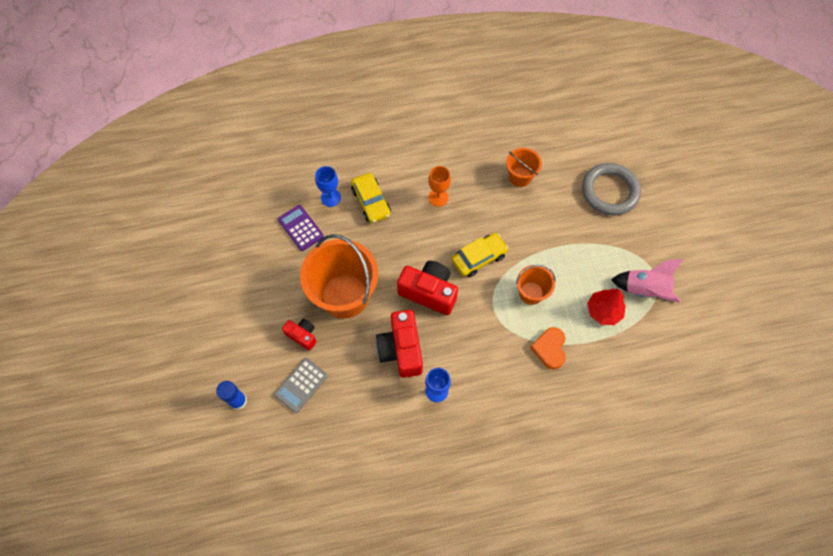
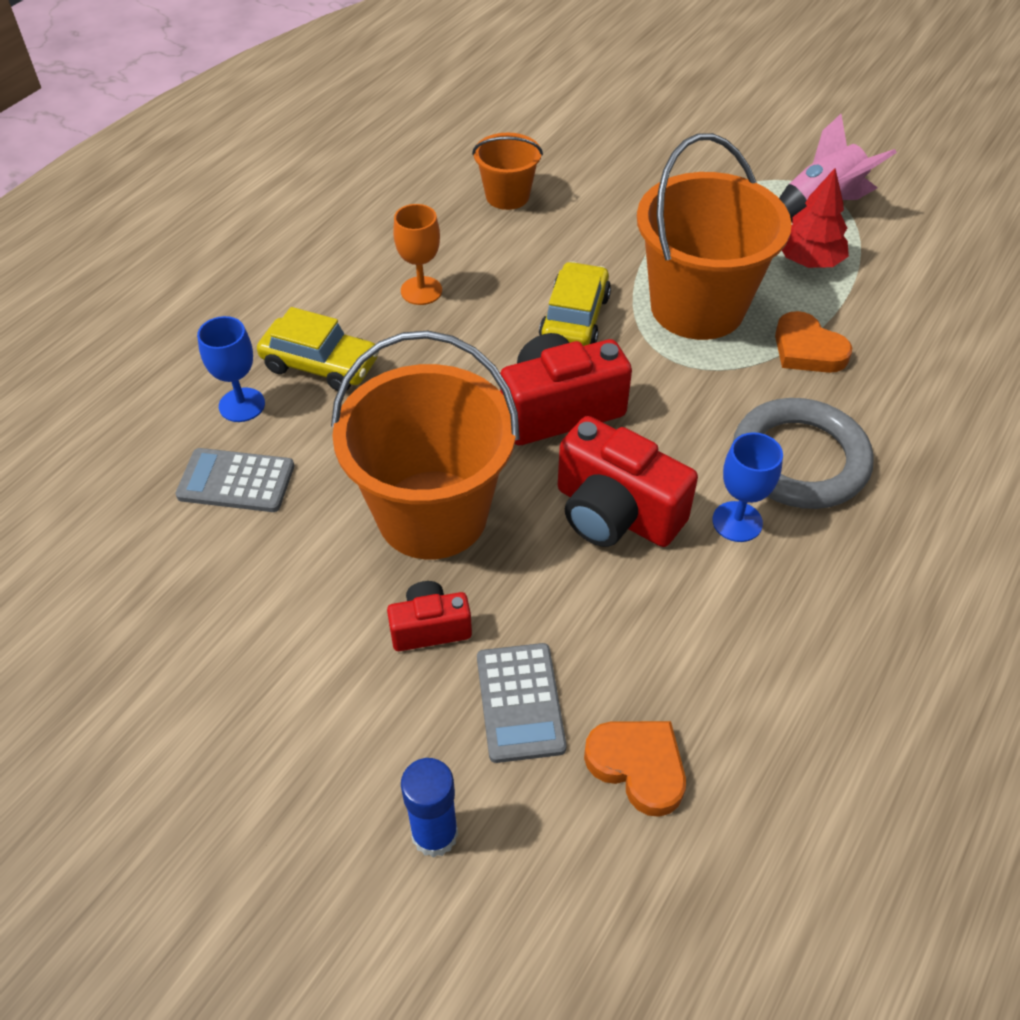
camera: 45 degrees left, 15 degrees down
purple calculator [278,205,324,251] -> grey calculator [175,448,294,512]
orange bucket [516,265,556,305] -> orange bucket [637,133,792,340], size x1.95
grey ring [582,163,641,216] -> grey ring moved to [733,398,874,509]
none -> orange heart [584,721,686,817]

